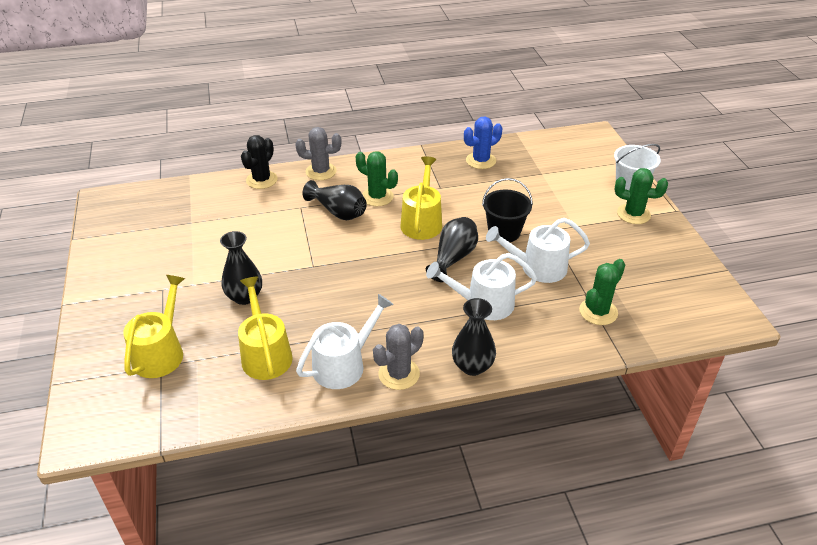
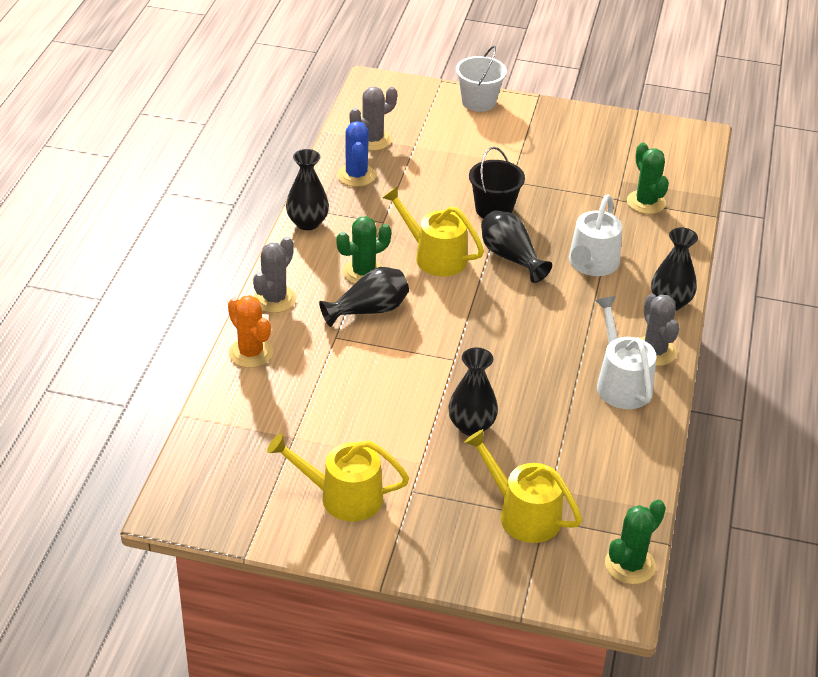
camera: 65 degrees left, 0 degrees up
yellow watering can [238,277,293,380] -> yellow watering can moved to [267,433,409,522]
black cactus [241,135,278,189] -> orange cactus [228,295,273,368]
white watering can [486,218,590,283] -> none
green cactus [615,168,668,224] -> green cactus moved to [605,499,666,584]
none -> black vase [286,149,329,230]
none -> grey cactus [350,87,397,151]

